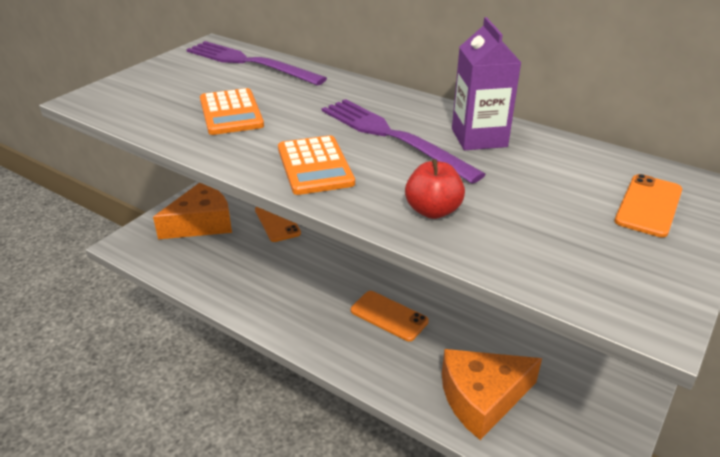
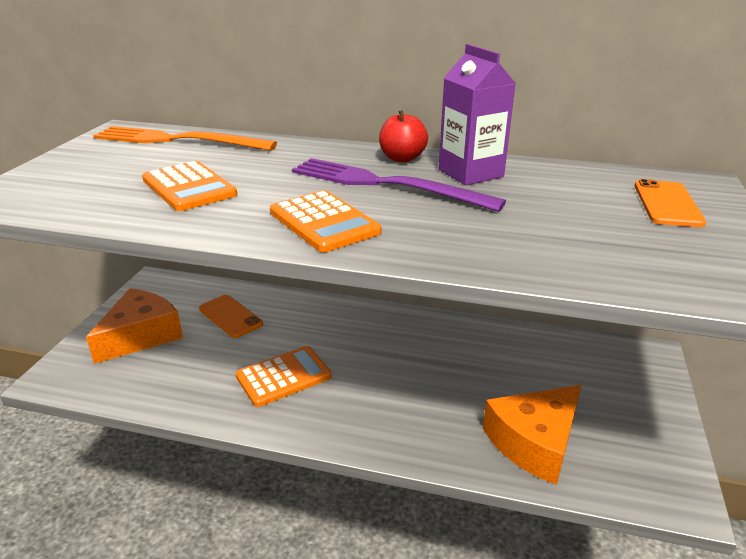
camera: 20 degrees left, 5 degrees down
purple fork [186,41,327,86] -> orange fork [93,126,277,151]
orange phone [351,291,429,341] -> none
red apple [405,159,465,219] -> red apple moved to [379,110,428,162]
none -> orange calculator [236,346,331,407]

